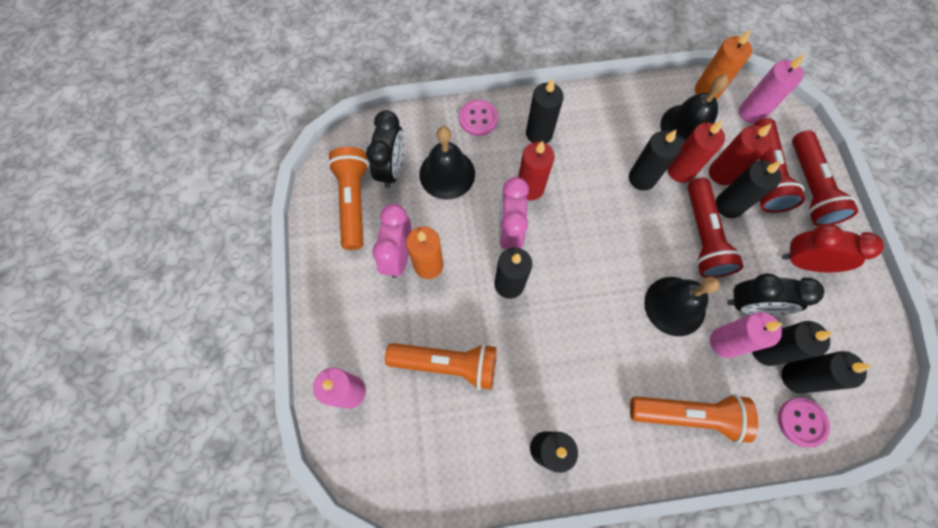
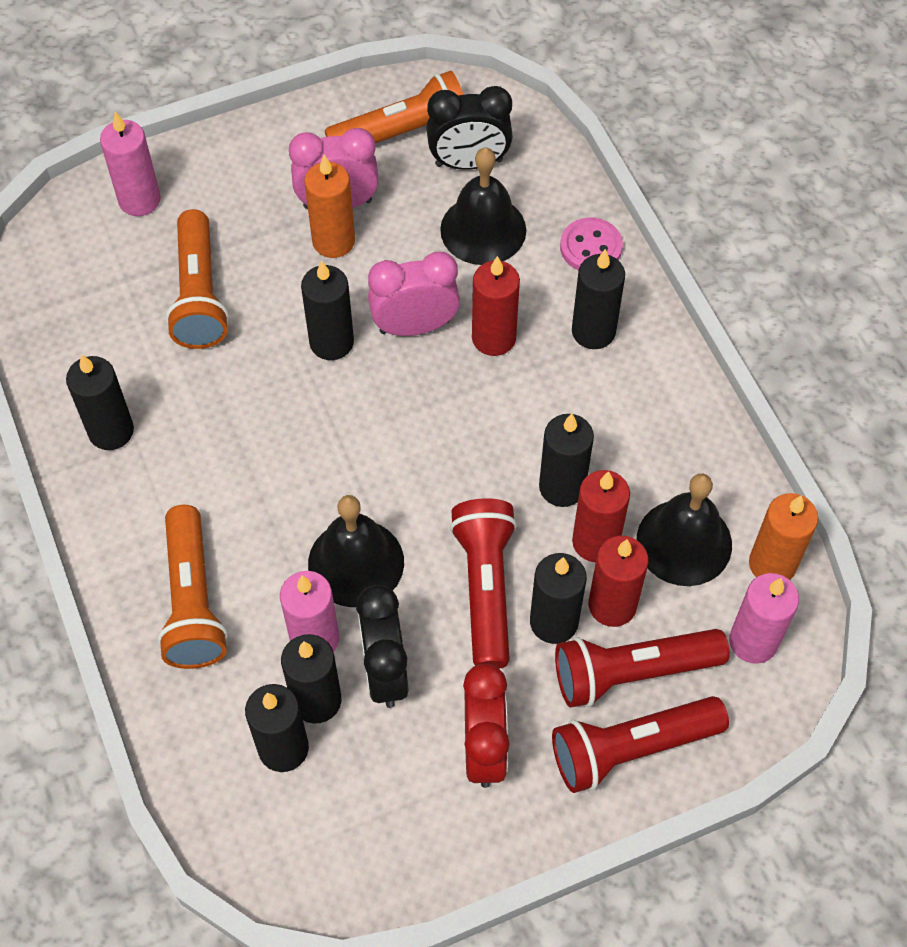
camera: 75 degrees right, 10 degrees down
red flashlight [687,178,744,278] -> red flashlight turned 105 degrees clockwise [450,498,517,669]
pink button [778,398,830,447] -> none

